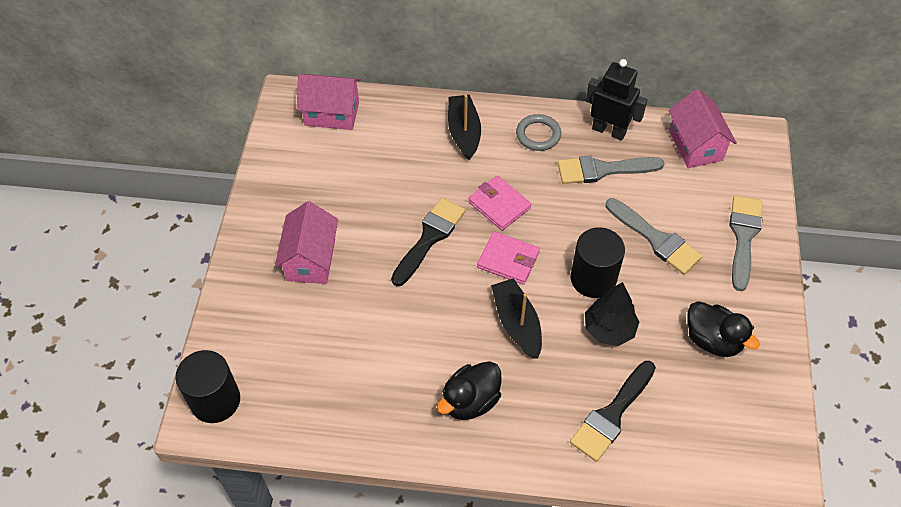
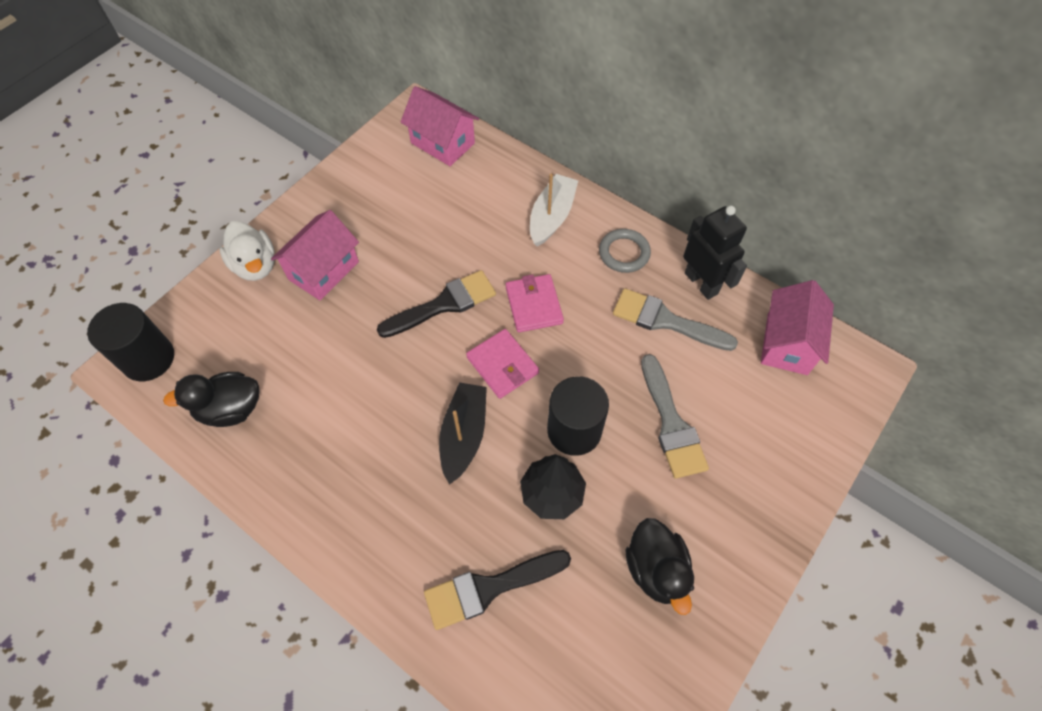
camera: 30 degrees right, 5 degrees up
black duck [437,361,502,420] -> black duck moved to [163,372,260,427]
black boat [448,95,481,161] -> white boat [530,173,578,247]
grey brush [730,196,763,291] -> none
none -> white duck [219,221,274,281]

